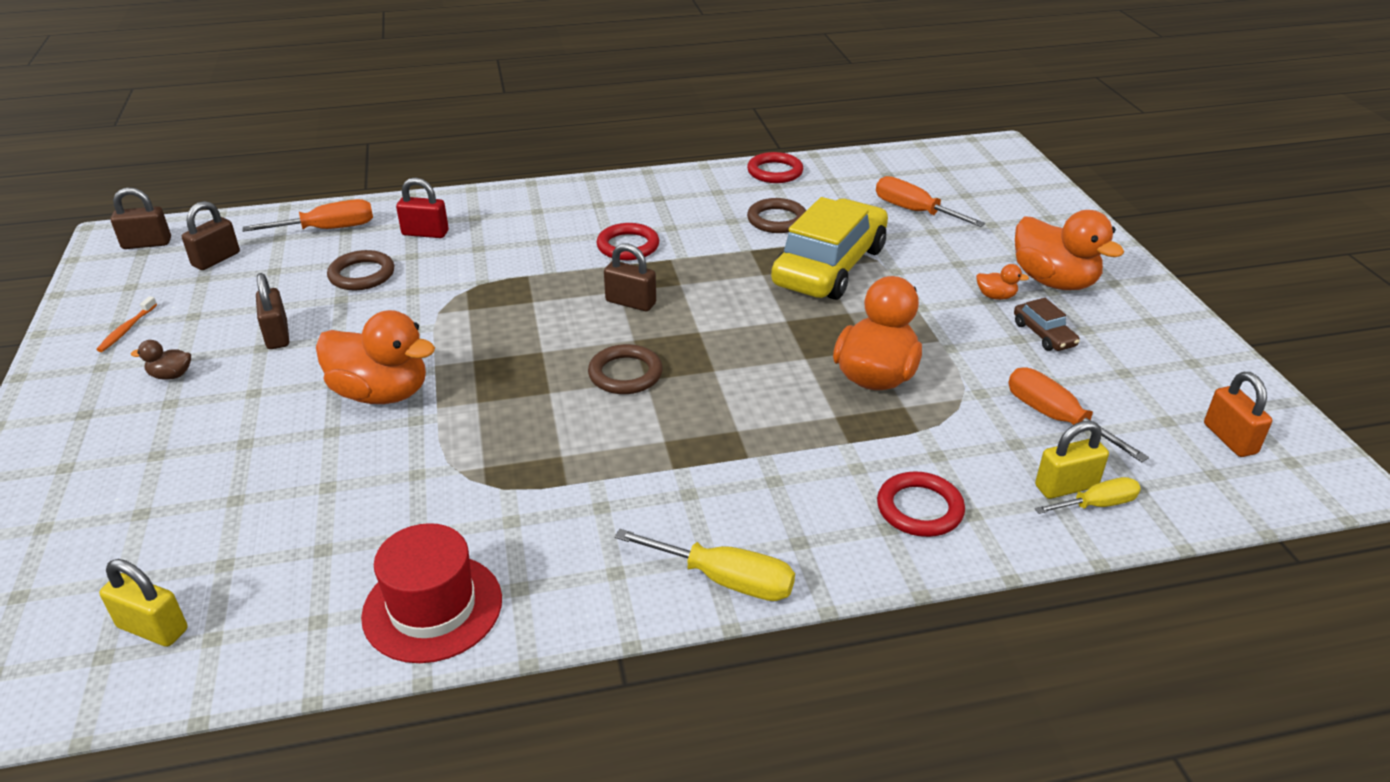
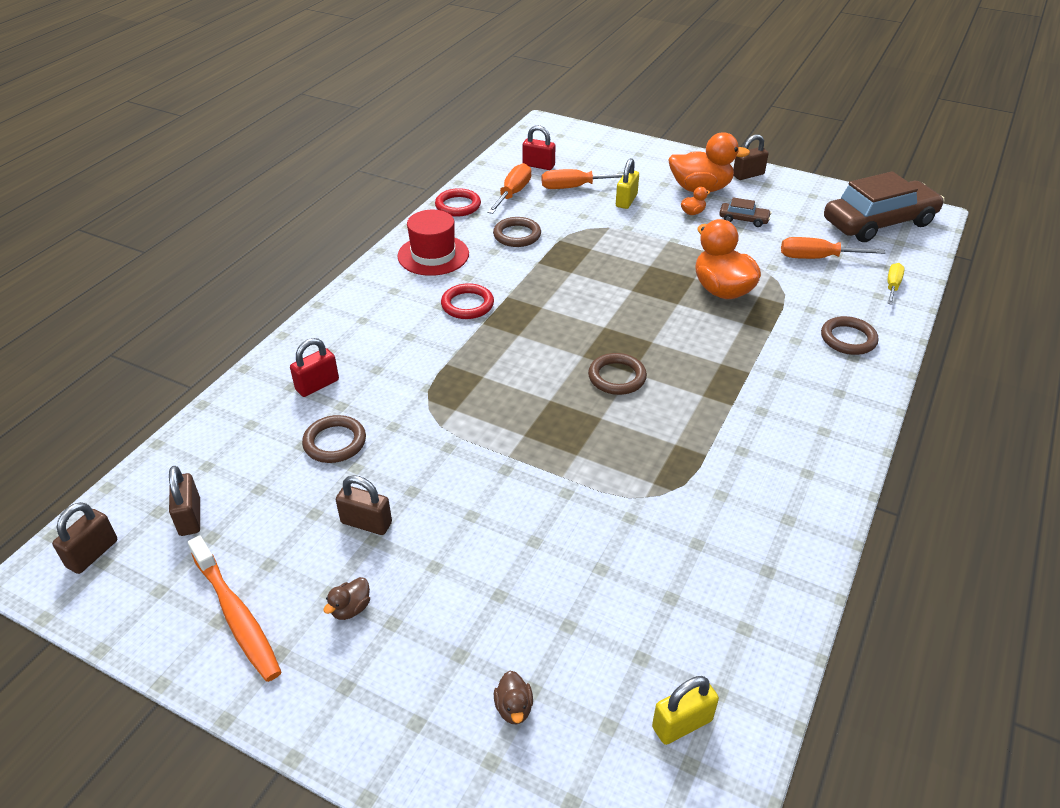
camera: 50 degrees left, 5 degrees up
orange toothbrush [96,296,157,352] -> orange toothbrush [188,535,281,682], size x2.05
orange screwdriver [242,199,373,232] -> orange screwdriver moved to [487,163,531,214]
orange duck [316,310,435,404] -> none
red hat [361,523,502,663] -> red hat moved to [397,210,469,276]
brown padlock [604,243,656,311] -> brown padlock moved to [733,134,769,180]
yellow screwdriver [615,529,795,601] -> none
yellow car [771,197,888,300] -> none
red ring [877,471,965,537] -> brown ring [821,316,879,355]
yellow padlock [1035,421,1109,499] -> yellow padlock moved to [616,158,639,209]
orange padlock [1204,372,1272,457] -> brown car [824,171,944,242]
none -> brown duck [494,671,533,724]
none -> red padlock [522,125,556,170]

